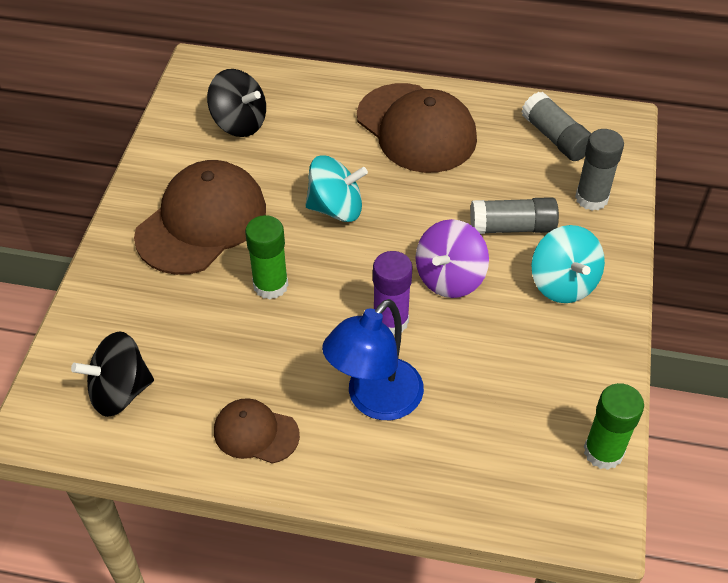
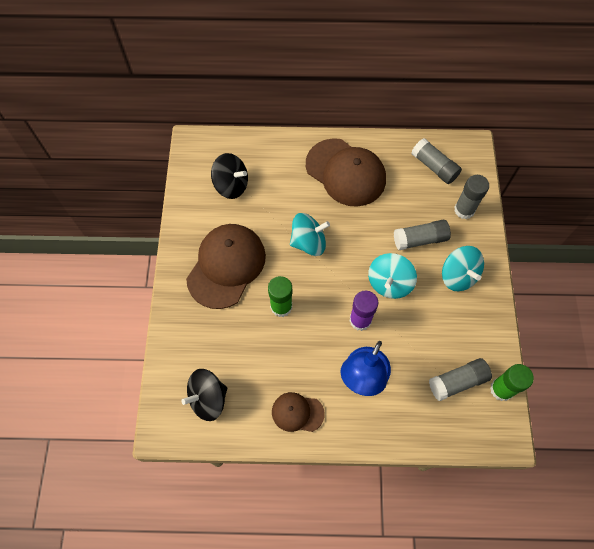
camera: 10 degrees left, 15 degrees up
purple spinning top [416,219,489,298] -> turquoise spinning top [368,253,417,299]
none -> grey glue stick [429,358,492,401]

